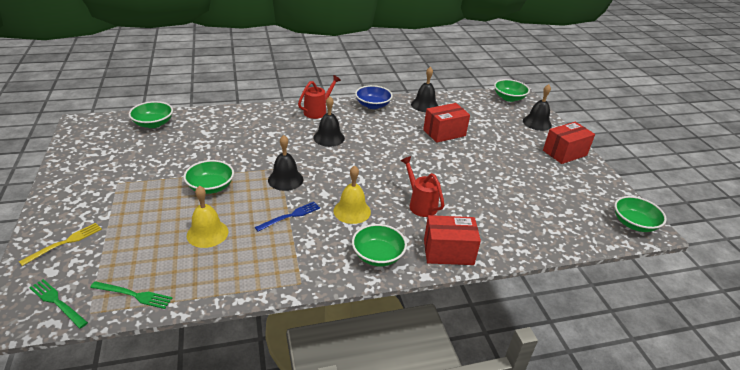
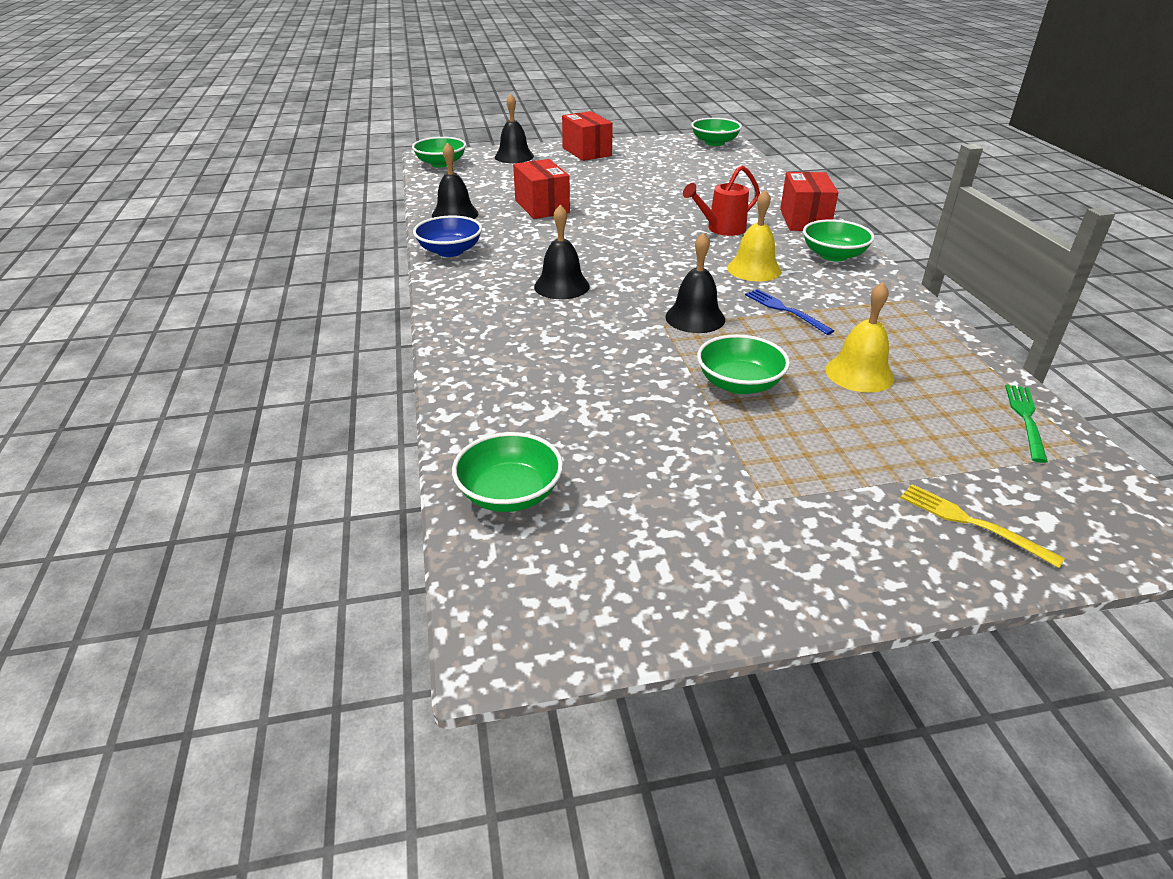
camera: 85 degrees left, 0 degrees up
green fork [29,279,88,329] -> none
red watering can [298,75,341,119] -> none

